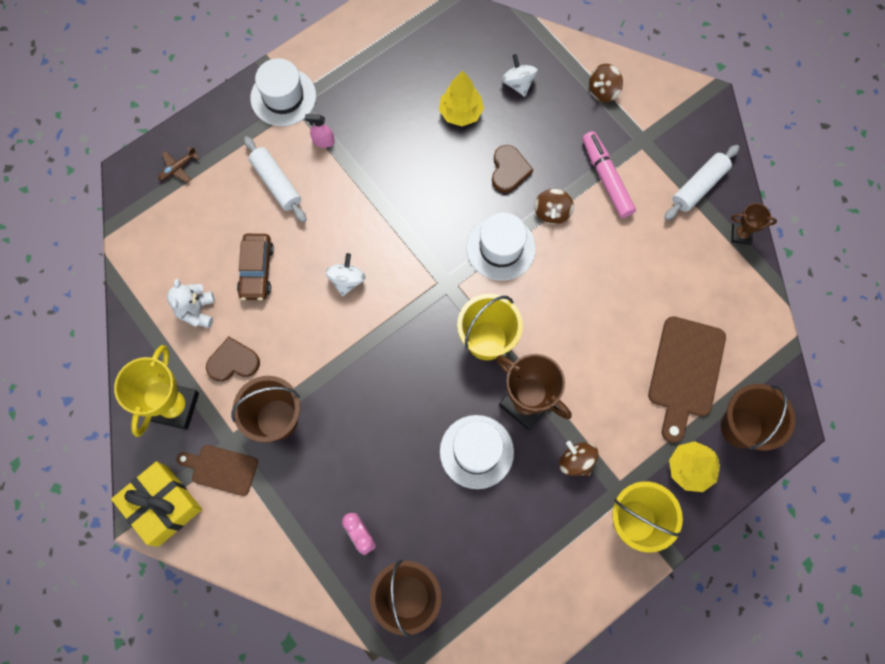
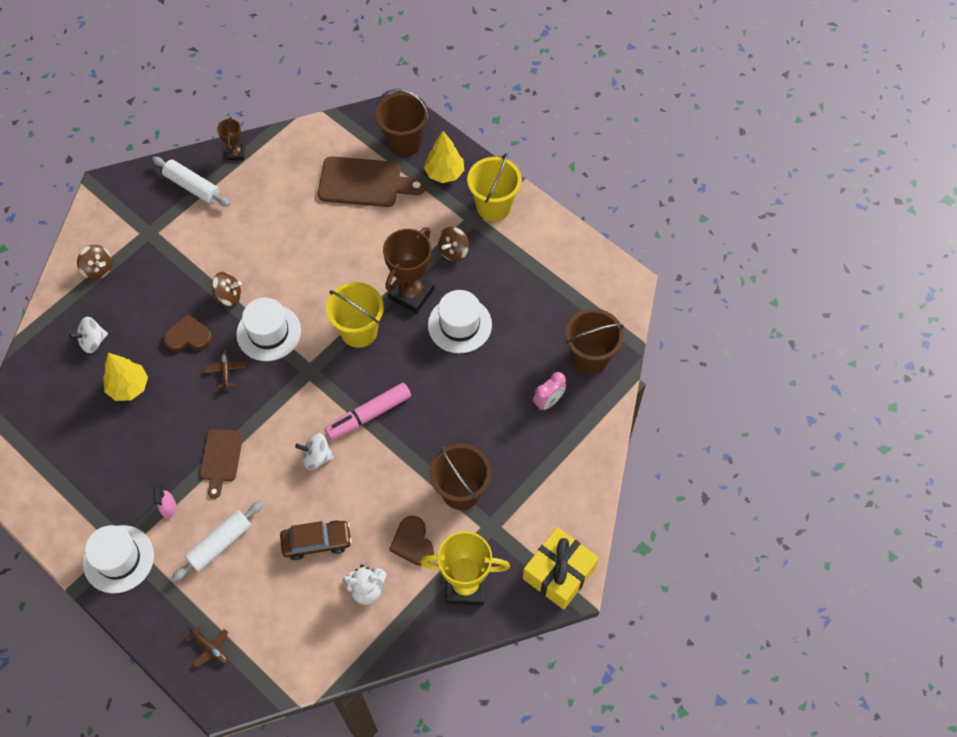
camera: 100 degrees left, 10 degrees down
brown cutting board [176,445,258,496] -> brown cutting board moved to [200,429,243,499]
pink marker [582,131,636,218] -> pink marker moved to [325,383,411,440]
none -> brown plane [204,349,246,389]

